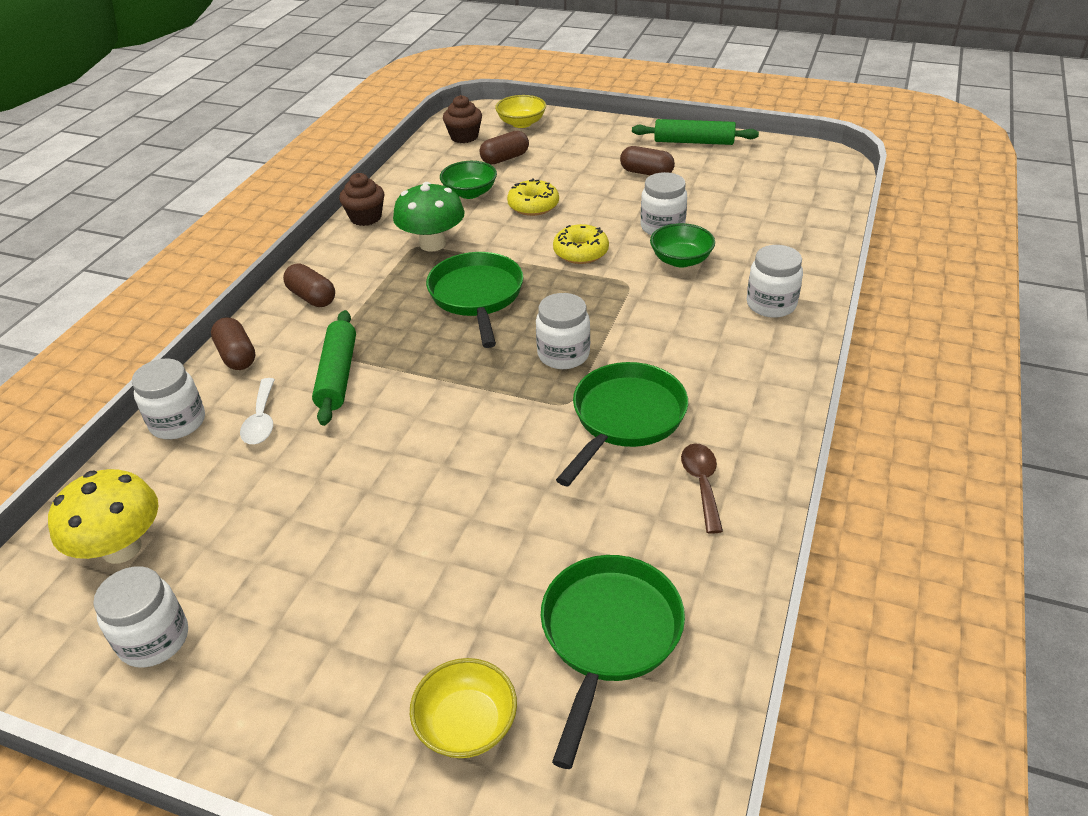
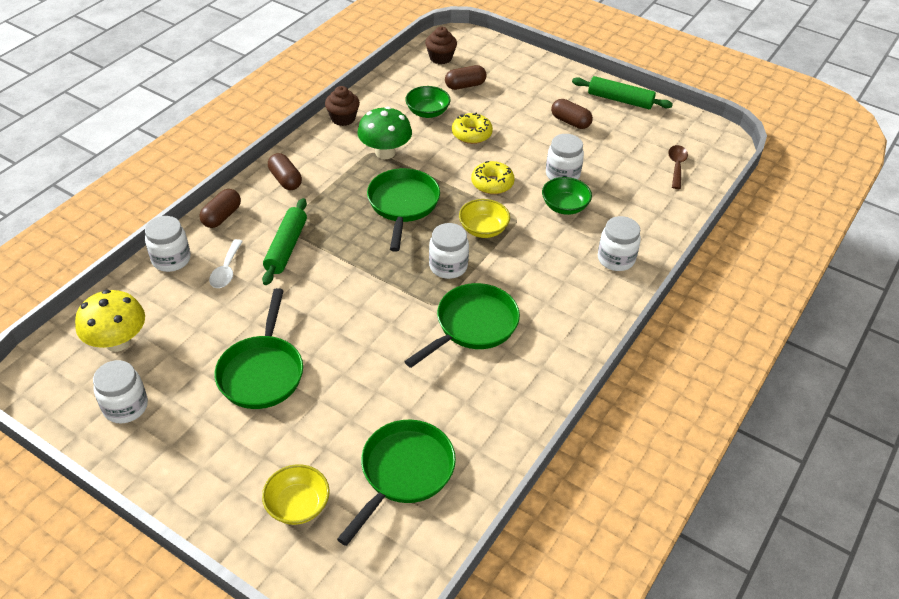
camera: 10 degrees right, 5 degrees up
brown capsule [211,317,255,370] -> brown capsule turned 45 degrees clockwise [200,189,241,228]
yellow bowl [495,95,546,128] -> yellow bowl moved to [459,199,510,238]
brown spoon [681,444,723,534] -> brown spoon moved to [668,145,688,189]
none -> green pan [214,288,303,409]

